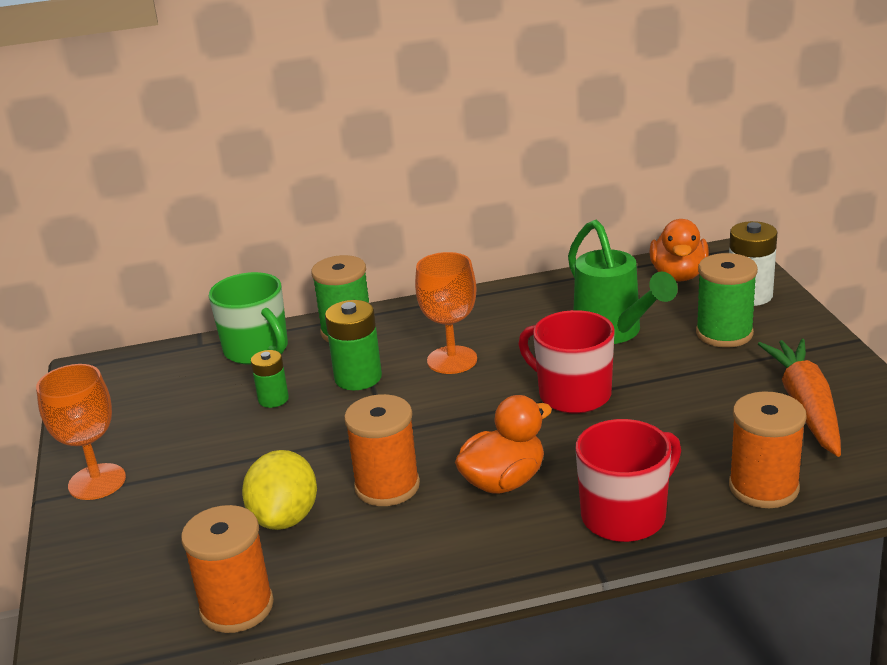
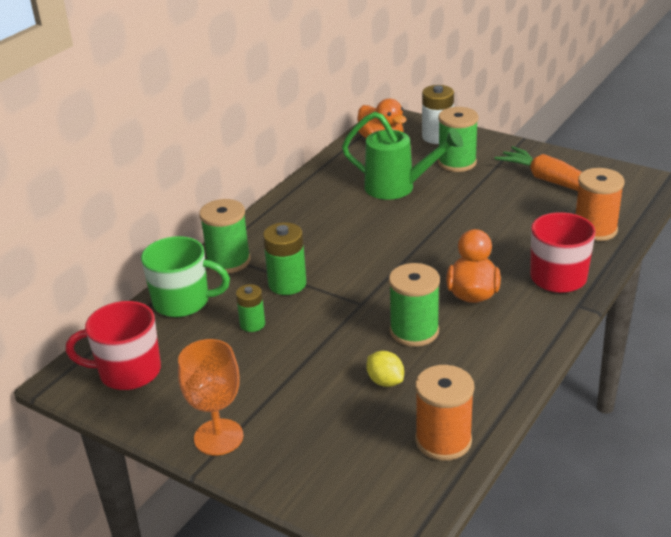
camera: 45 degrees left, 5 degrees up
yellow lemon [242,450,317,530] -> yellow lemon [366,351,404,387], size x0.61
orange spool [344,394,420,506] -> green spool [389,263,440,347]
orange goblet [415,252,477,374] -> none
red mug [518,310,615,414] -> red mug moved to [66,301,161,390]

